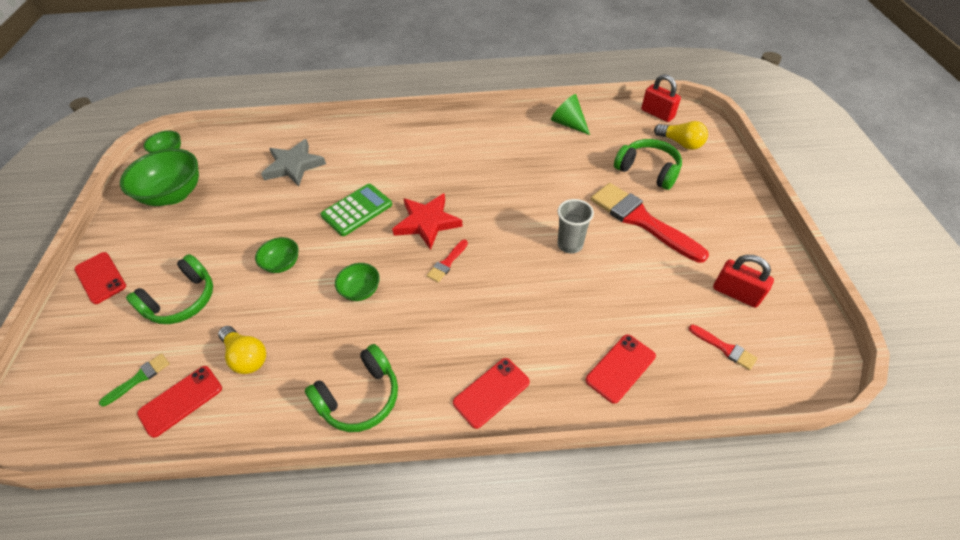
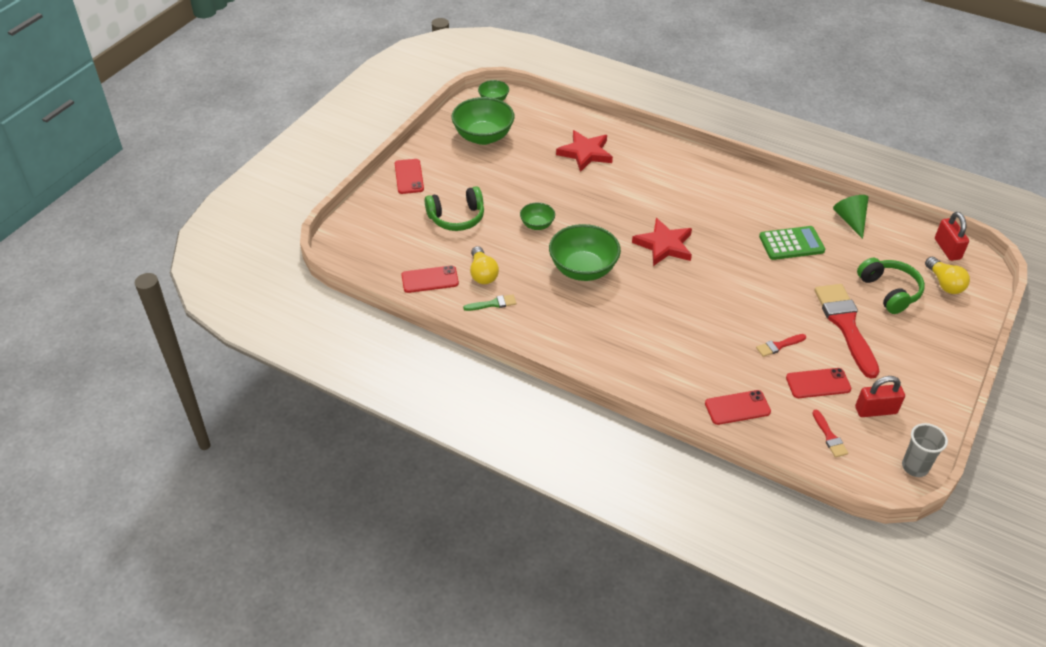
camera: 30 degrees right, 5 degrees down
green brush [99,354,170,407] -> green brush moved to [463,294,516,311]
grey star [261,139,326,186] -> red star [556,130,613,172]
green headphones [305,344,398,432] -> none
green calculator [321,184,392,236] -> green calculator moved to [759,226,825,260]
green bowl [335,263,380,301] -> green bowl [549,224,621,281], size x1.92
red brush [427,240,468,282] -> red brush moved to [756,334,806,357]
red phone [453,358,530,429] -> red phone moved to [786,368,851,398]
grey cup [558,199,594,254] -> grey cup moved to [902,423,948,477]
red padlock [713,255,774,308] -> red padlock turned 75 degrees counterclockwise [855,376,905,417]

